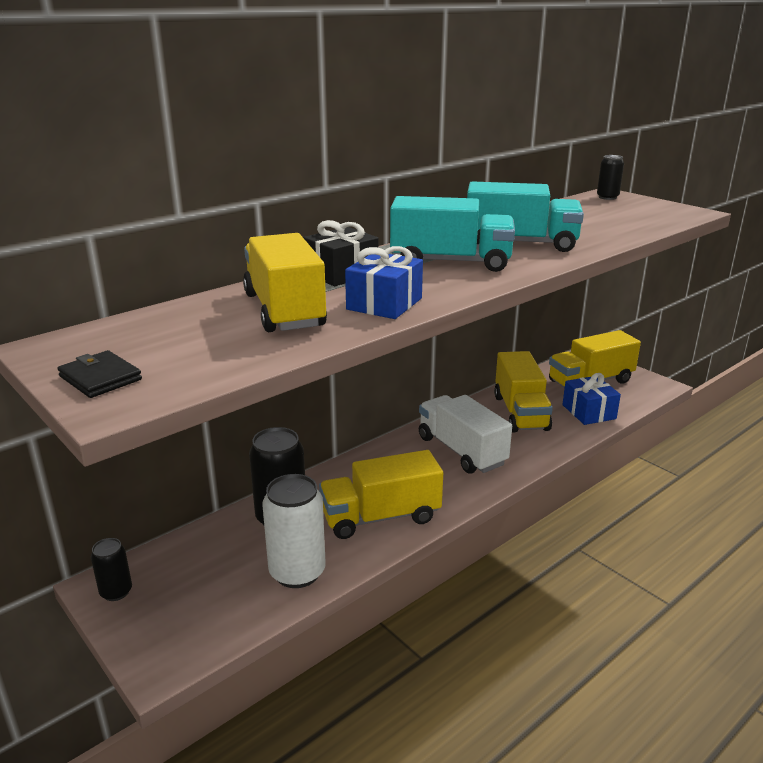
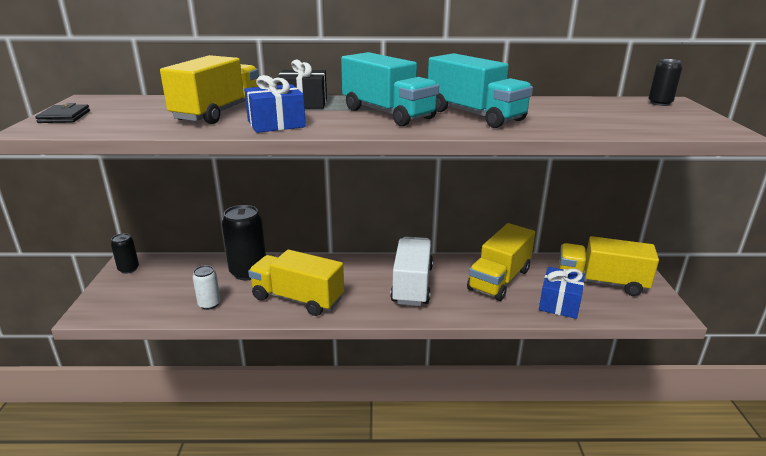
camera: 40 degrees right, 0 degrees up
white can [262,474,326,588] -> white can [193,265,220,310], size x0.54

